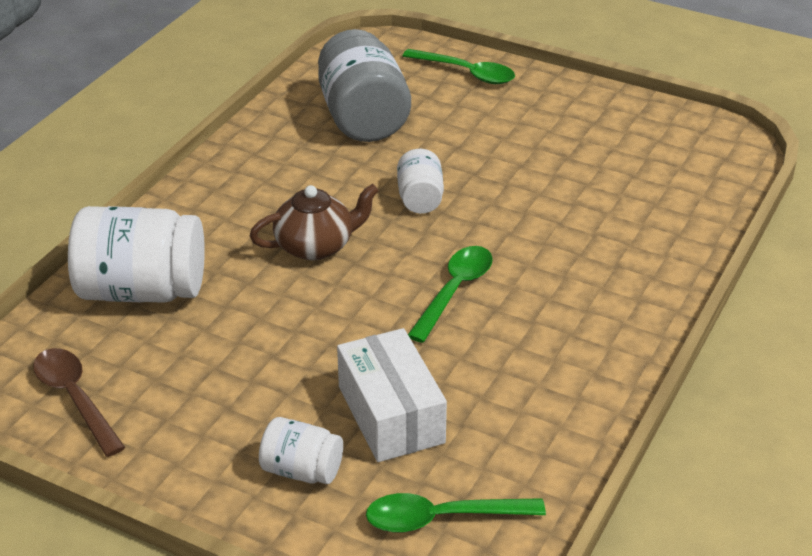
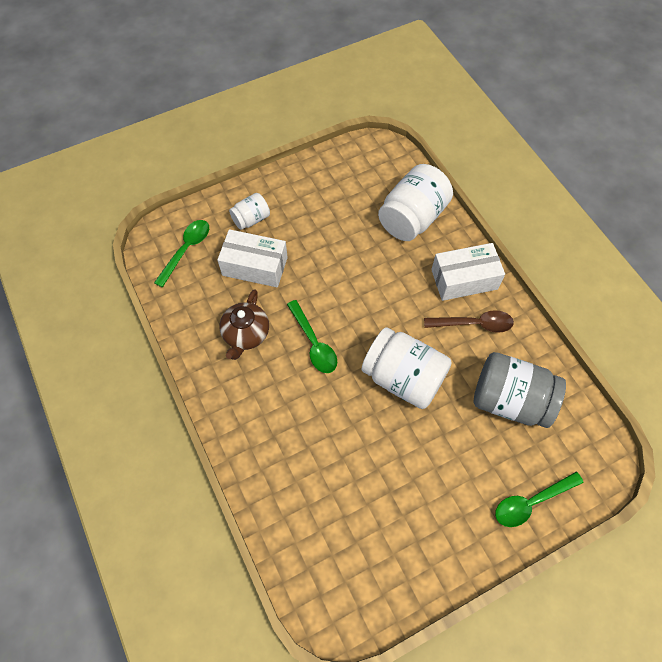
camera: 125 degrees right, 25 degrees up
brown spoon [33,348,125,457] -> brown spoon moved to [424,310,514,333]
brown teapot [250,184,379,260] -> brown teapot moved to [220,289,269,360]
white jar [397,149,444,214] -> white jar [361,327,452,409], size x1.91
none -> white box [431,243,505,301]

